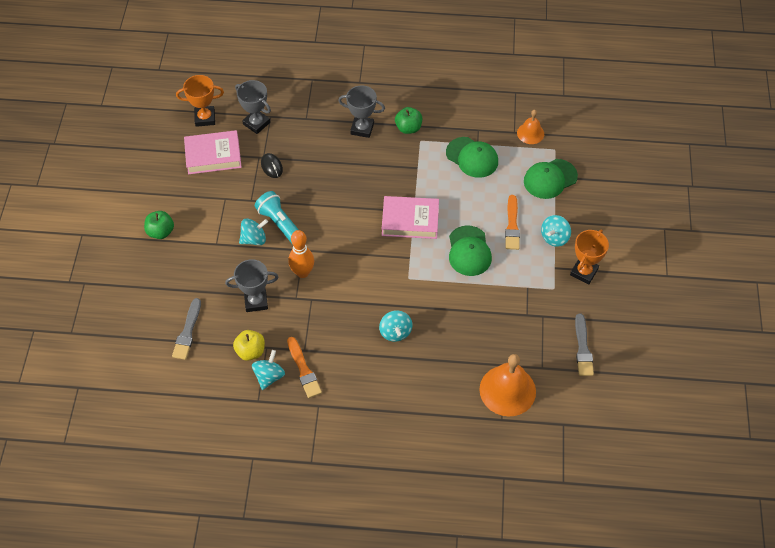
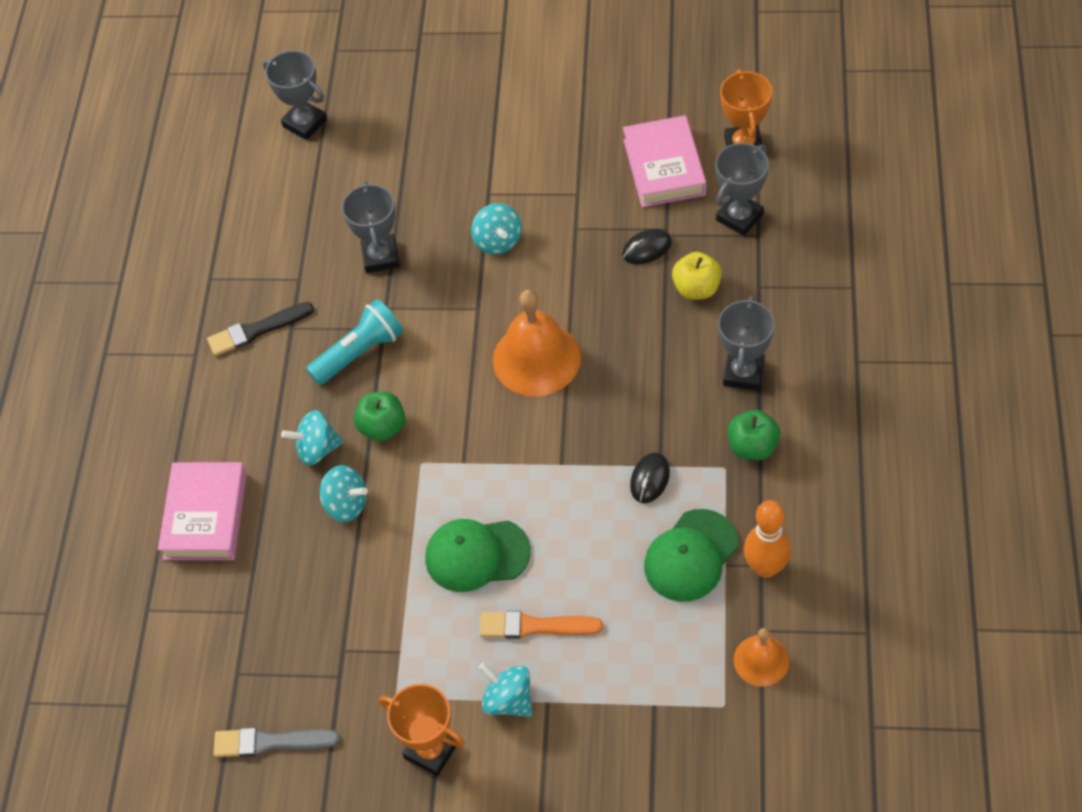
camera: 95 degrees right, 0 degrees up
green apple [144,211,174,239] -> green apple moved to [354,392,405,441]
grey brush [172,298,201,360] -> none
yellow apple [233,330,265,361] -> yellow apple moved to [672,252,722,300]
turquoise spinning top [252,350,285,390] -> turquoise spinning top moved to [320,465,368,522]
turquoise flashlight [255,191,299,245] -> turquoise flashlight moved to [306,299,403,385]
orange brush [287,337,322,398] -> black brush [207,302,314,356]
orange bowling pin [288,230,314,278] -> orange bowling pin moved to [744,500,791,578]
pink book [382,196,439,239] -> pink book moved to [158,462,247,560]
orange bell [479,354,536,417] -> orange bell moved to [493,290,581,396]
green cap [524,159,578,199] -> none
none -> grey trophy [263,50,327,140]
none -> black mouse [630,452,670,503]

